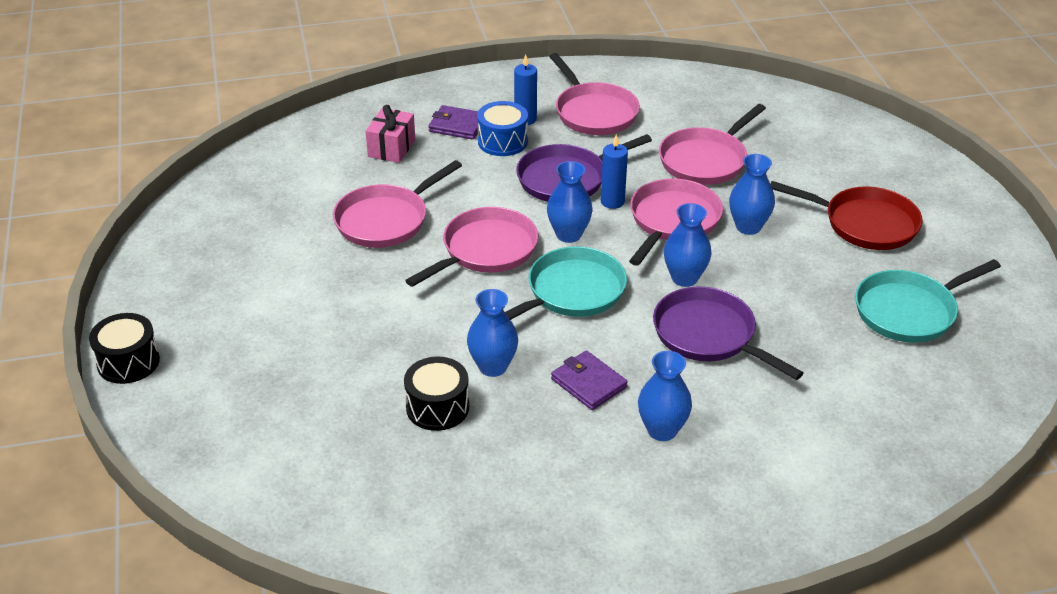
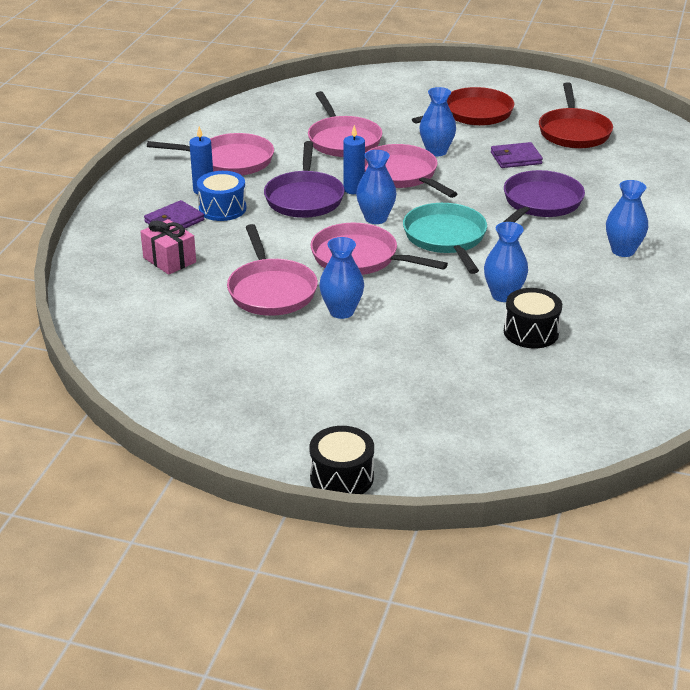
camera: 60 degrees left, 5 degrees down
pink pan [405,207,538,287] -> pink pan turned 45 degrees counterclockwise [311,223,448,275]
purple wallet [551,350,628,410] -> purple wallet moved to [491,142,543,168]
purple pan [653,287,803,380] -> purple pan turned 135 degrees clockwise [503,170,585,223]
blue vase [664,203,711,287] -> blue vase moved to [319,237,364,319]
turquoise pan [855,259,1001,343] -> red pan [539,82,613,148]

